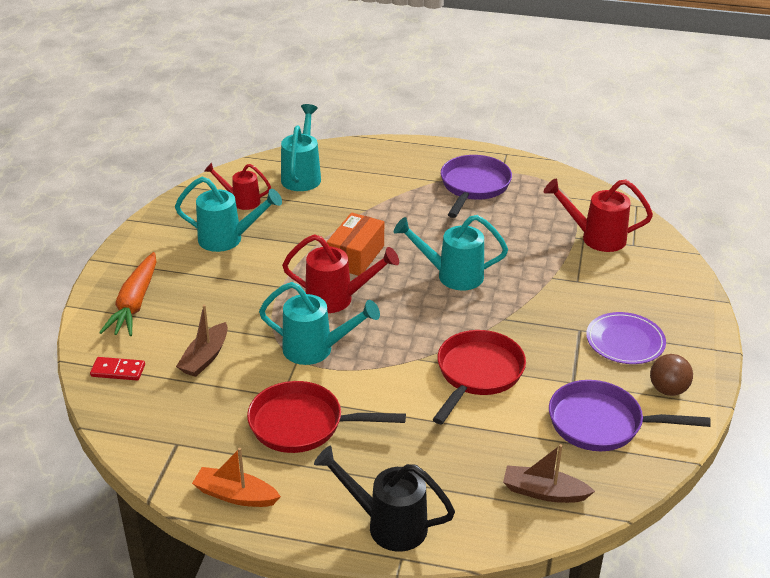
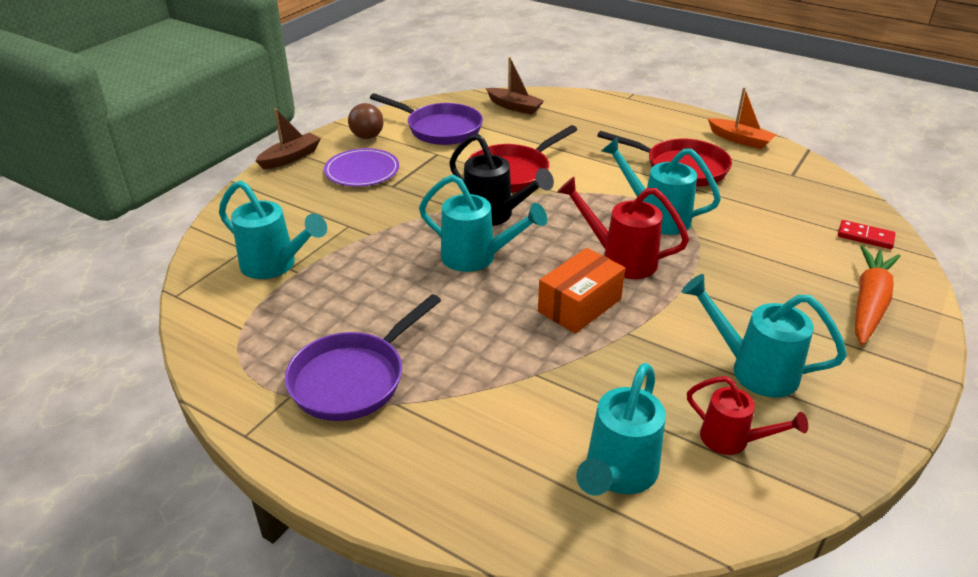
camera: 160 degrees left, 0 degrees up
brown boat [176,305,228,377] -> brown boat moved to [255,108,321,169]
black watering can [314,446,455,552] -> black watering can moved to [449,134,554,226]
red watering can [544,179,653,252] -> turquoise watering can [219,180,327,279]

